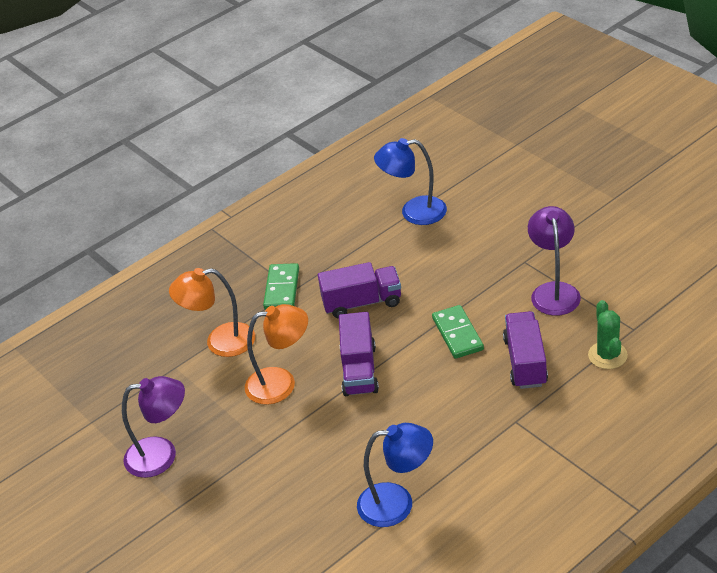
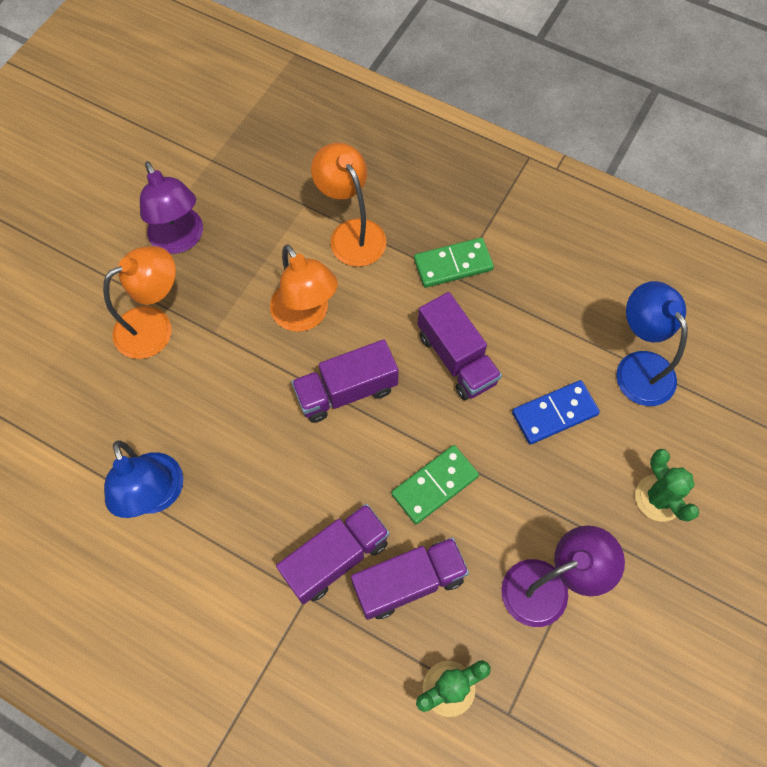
camera: 65 degrees right, 25 degrees up
none -> orange lamp [103,246,176,359]
none -> purple truck [276,504,389,604]
none -> blue domino [512,380,600,444]
none -> green cactus [635,449,700,522]

